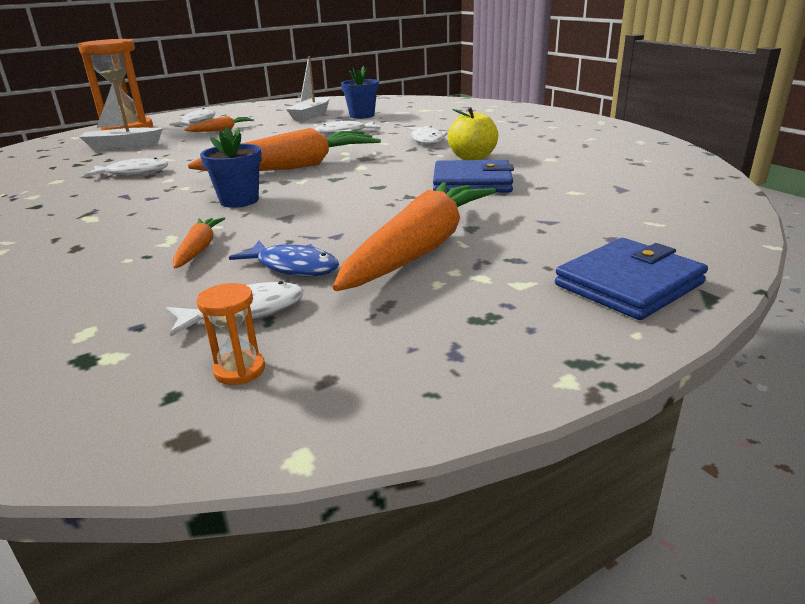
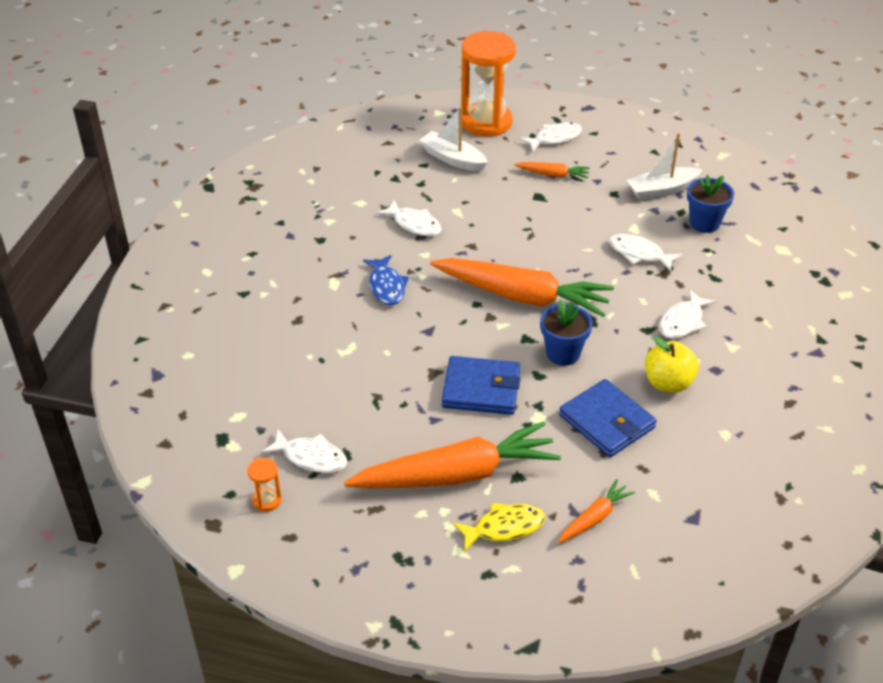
camera: 45 degrees right, 15 degrees up
orange carrot [173,217,225,268] -> orange carrot moved to [558,479,635,543]
blue flower pot [200,127,262,208] -> blue flower pot moved to [540,299,593,366]
blue fish [229,241,339,276] -> blue fish moved to [363,255,409,305]
blue wallet [555,238,708,320] -> blue wallet moved to [442,356,521,415]
none -> yellow fish [453,503,545,551]

